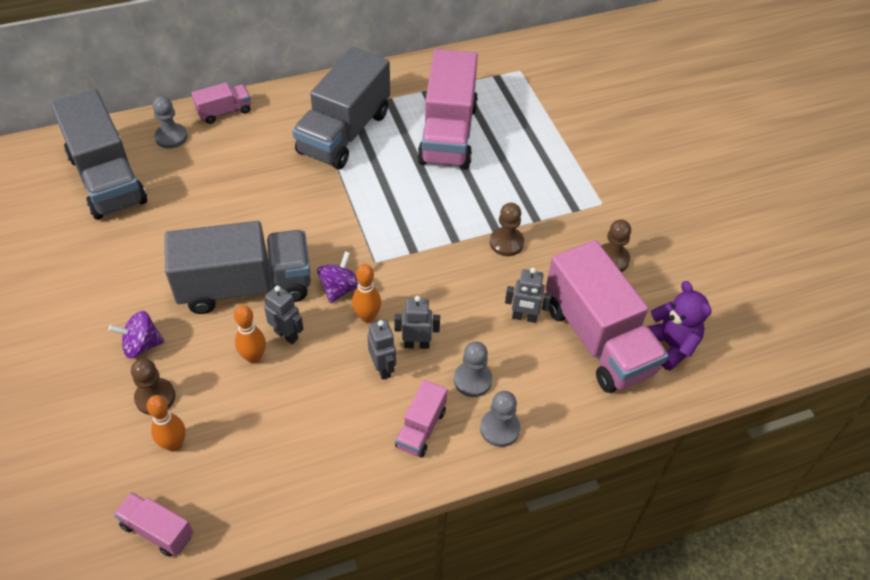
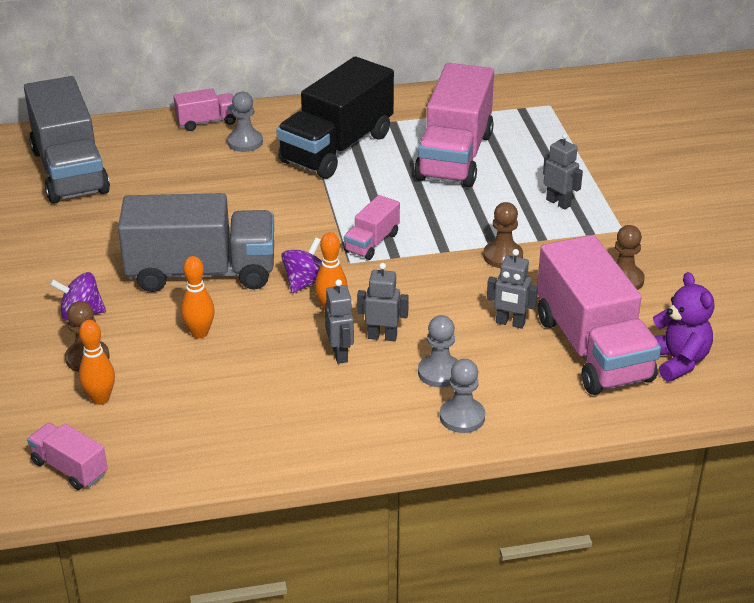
camera: 10 degrees right, 15 degrees down
grey pawn [153,96,188,149] -> grey pawn moved to [227,92,263,152]
grey robot [264,285,304,344] -> grey robot moved to [543,133,583,209]
grey truck [292,47,390,169] -> black truck [276,57,394,179]
pink truck [395,380,447,457] -> pink truck moved to [344,195,400,260]

